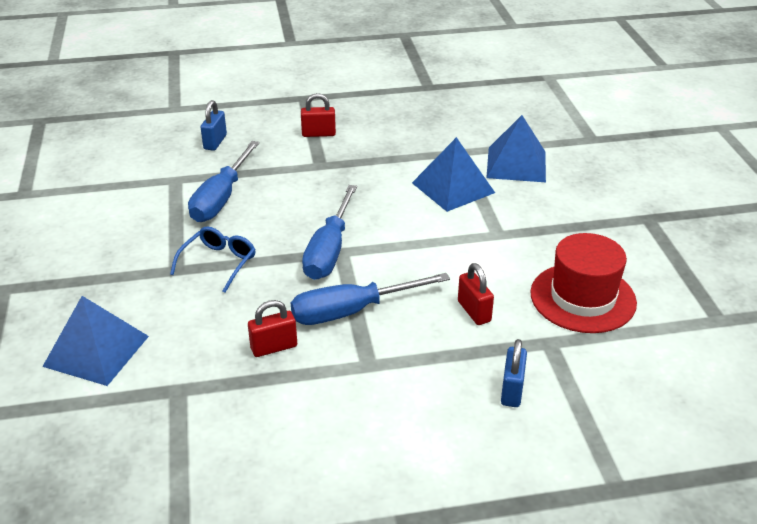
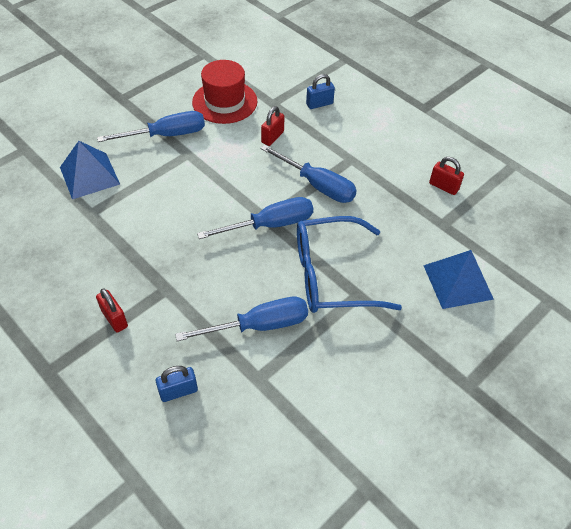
camera: 125 degrees left, 15 degrees up
blue glasses [170,226,256,293] -> blue glasses [297,216,402,313], size x1.91
red padlock [248,300,297,357] -> red padlock moved to [429,157,464,195]
blue pyramid [412,137,495,212] -> none
none -> blue screwdriver [97,111,205,142]

